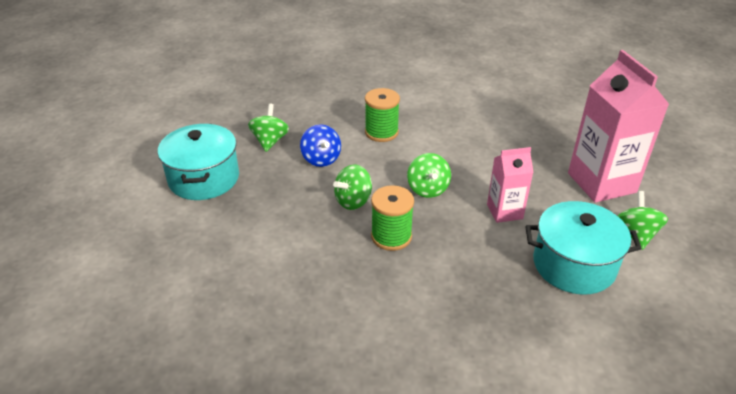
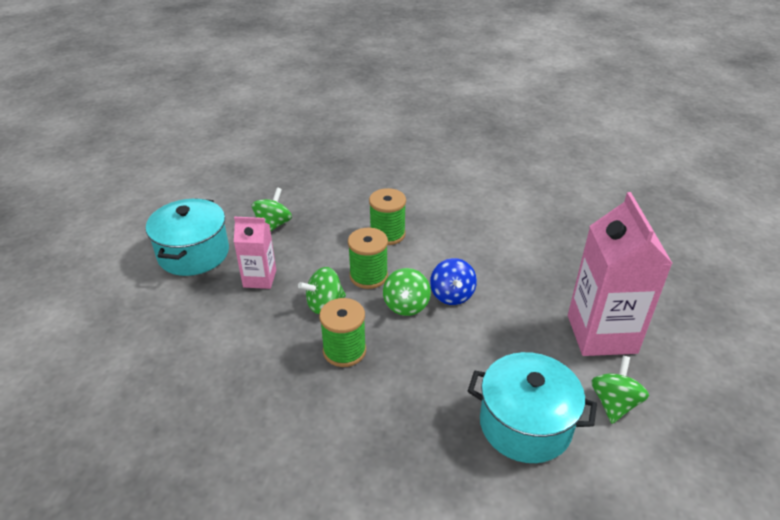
camera: 15 degrees right, 0 degrees up
blue spinning top [300,124,341,167] -> blue spinning top moved to [430,258,477,305]
pink carton [487,147,534,223] -> pink carton moved to [234,217,276,289]
none -> green spool [348,228,388,289]

